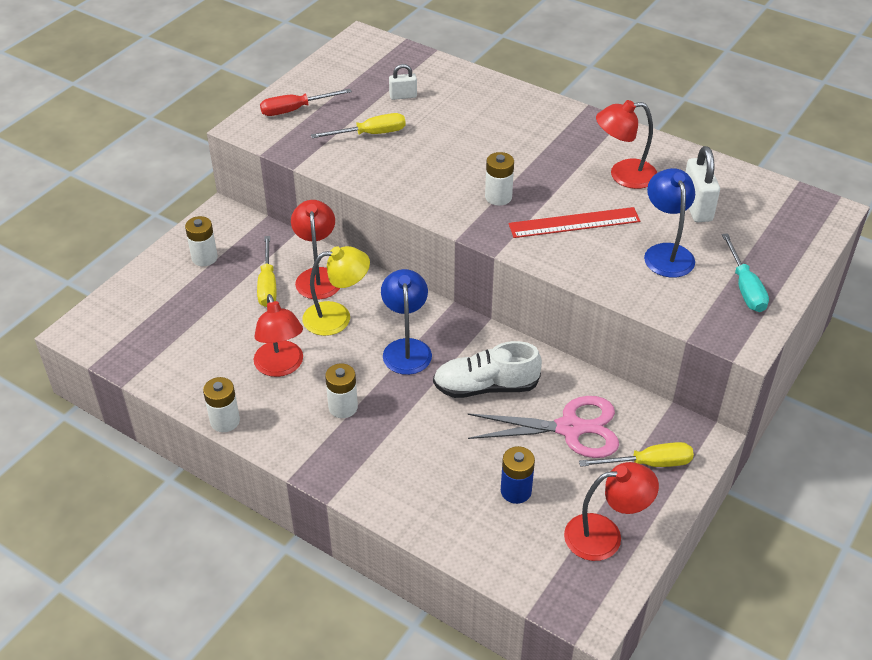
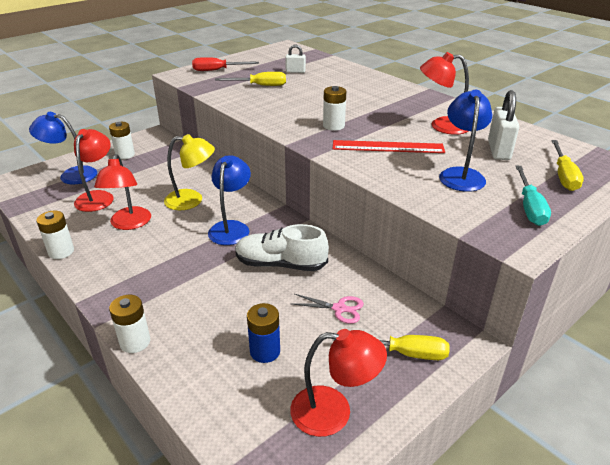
camera: 15 degrees right, 10 degrees down
yellow screwdriver [257,236,276,307] -> yellow screwdriver moved to [551,140,584,191]
red lamp [291,200,340,300] -> red lamp moved to [74,129,114,212]
white battery [325,364,358,418] -> white battery moved to [109,295,150,353]
pink scissors [468,396,619,458] -> pink scissors [292,294,364,324], size x0.51
none -> blue lamp [29,112,97,184]

